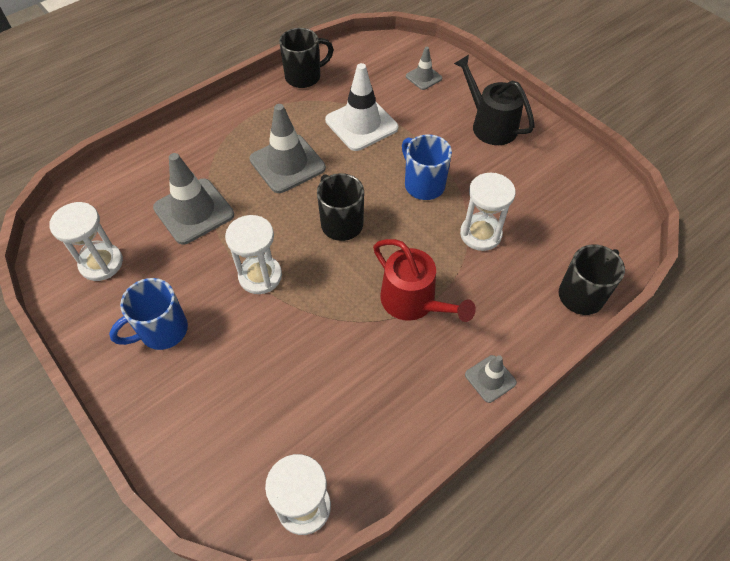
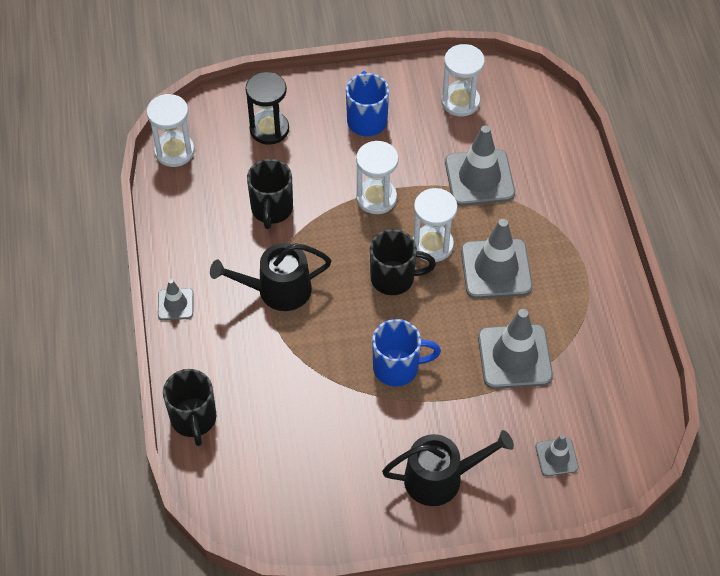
camera: 120 degrees right, 0 degrees up
black mug [279,28,334,88] -> black mug moved to [247,159,293,229]
white traffic cone [325,63,398,151] -> grey traffic cone [478,309,553,389]
red watering can [373,239,476,322] -> black watering can [210,243,331,311]
white hourglass [460,173,516,251] -> white hourglass moved to [413,188,458,262]
none -> black hourglass [245,72,289,145]

